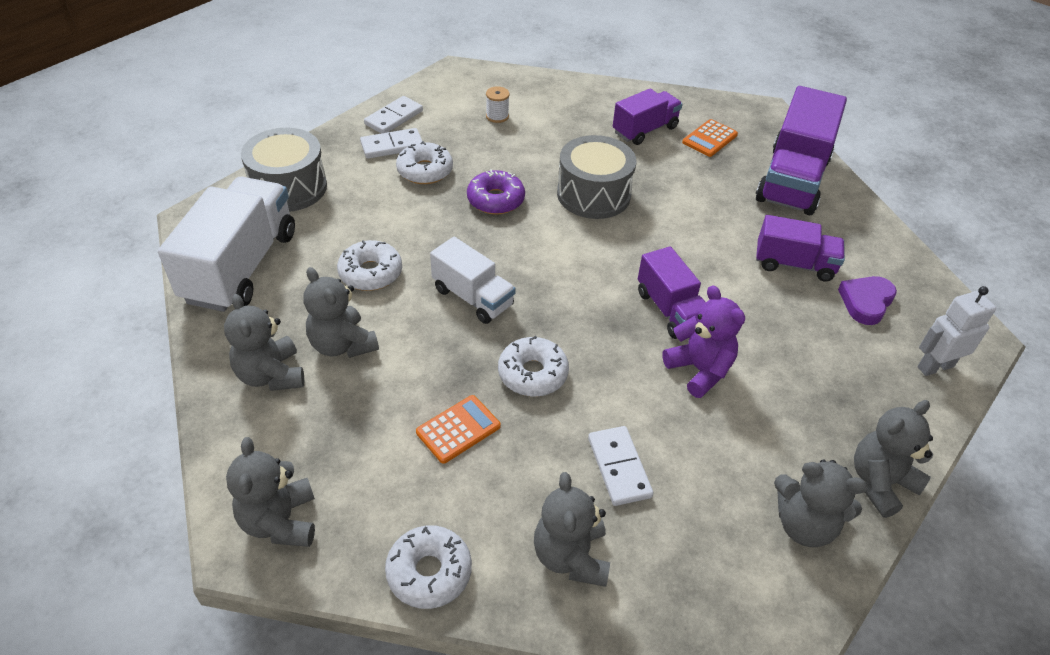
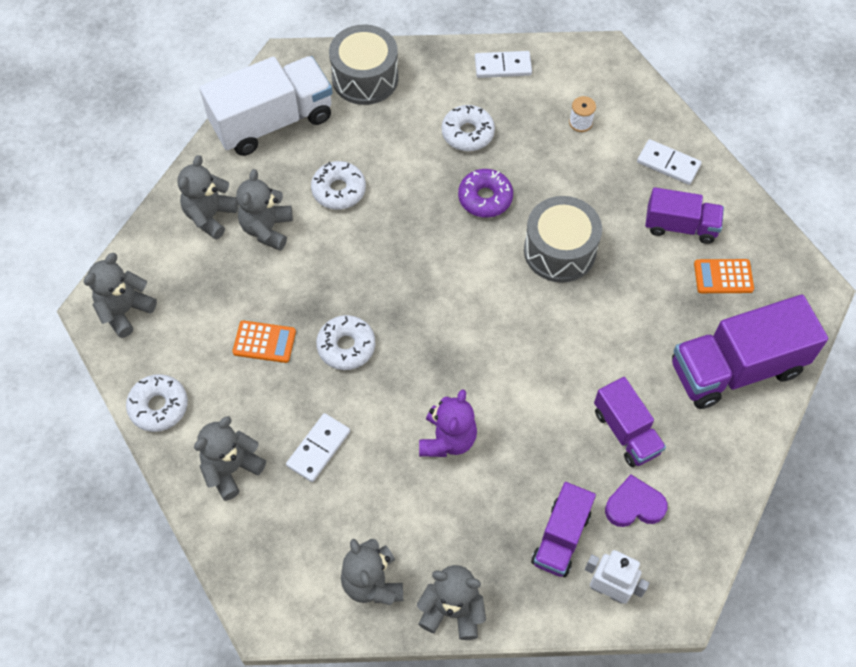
camera: 50 degrees right, 15 degrees up
white domino [360,128,422,159] -> white domino moved to [637,139,702,185]
white truck [430,237,516,324] -> none
purple truck [638,246,706,339] -> purple truck moved to [531,482,596,577]

